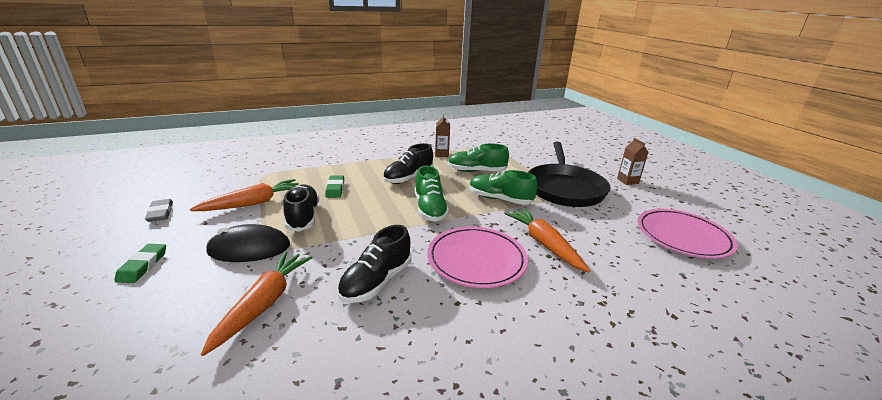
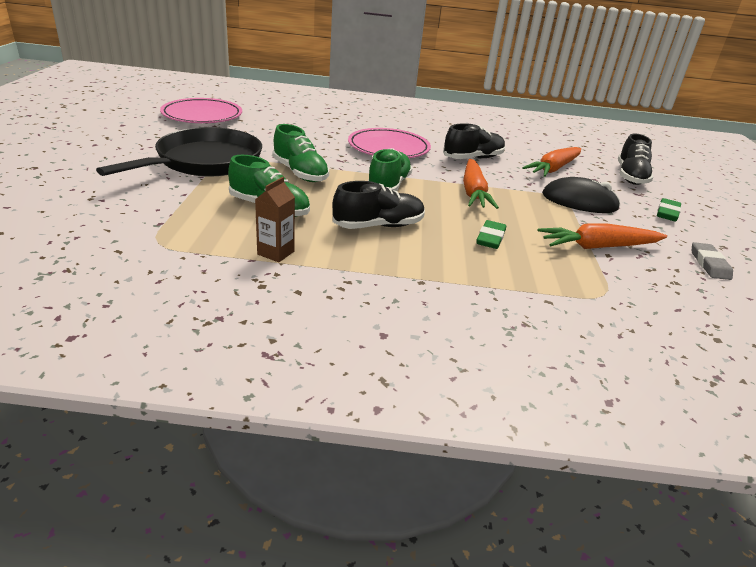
camera: 155 degrees left, 5 degrees up
black shoe [283,184,319,232] -> black shoe moved to [618,134,653,185]
orange carrot [504,208,590,273] -> orange carrot moved to [463,159,499,209]
brown carton [617,138,648,185] -> none

